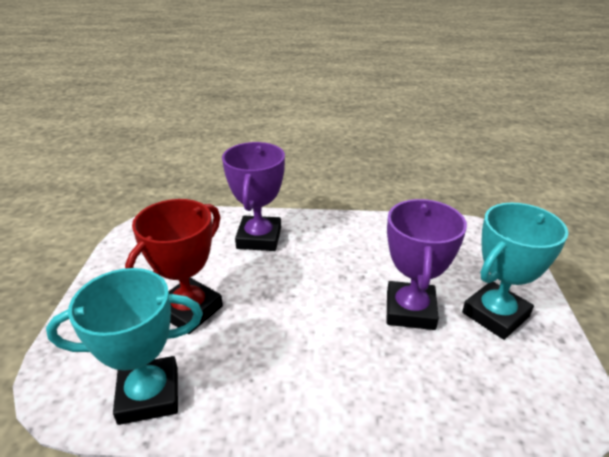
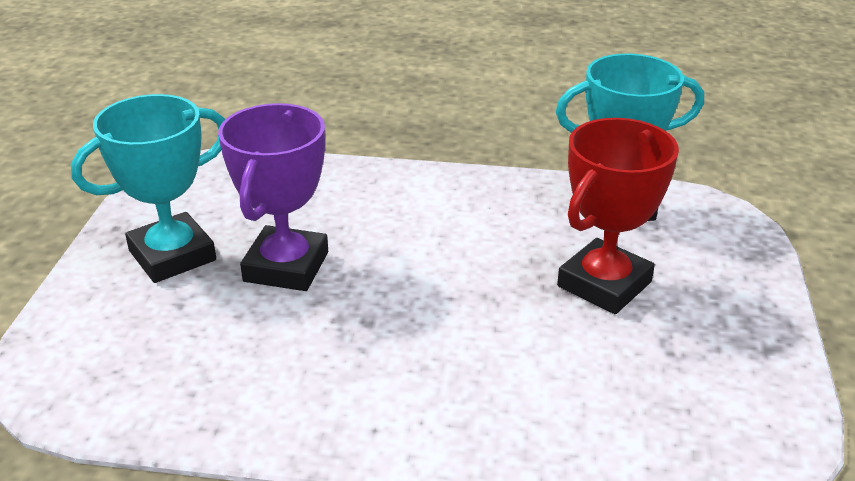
camera: 175 degrees left, 0 degrees up
purple trophy [222,142,285,251] -> none

